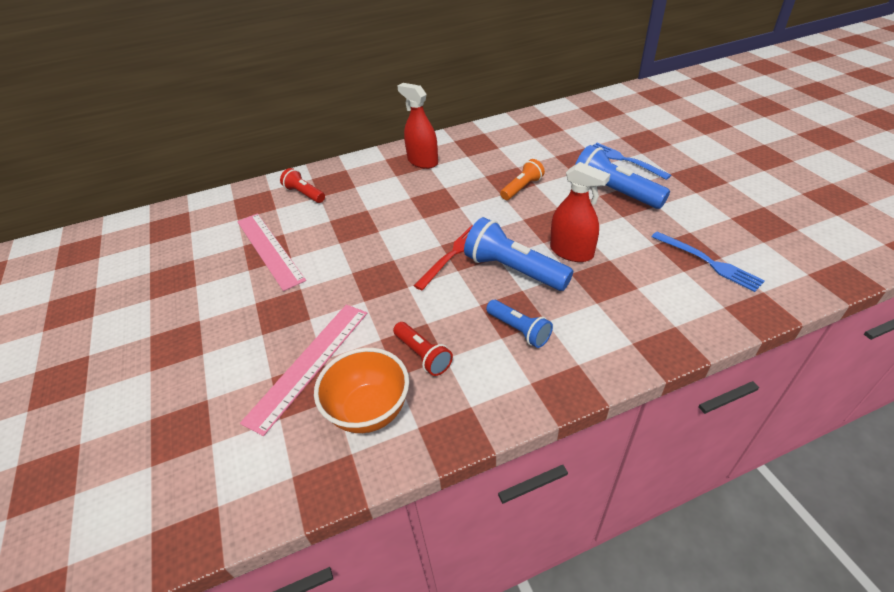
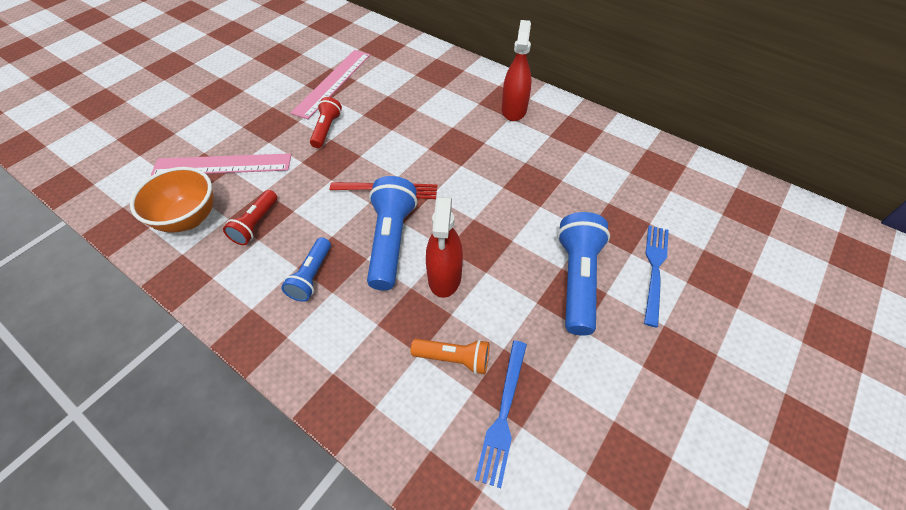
camera: 55 degrees right, 10 degrees up
red flashlight [280,168,325,203] -> red flashlight moved to [310,97,342,148]
orange flashlight [500,159,545,200] -> orange flashlight moved to [411,339,489,374]

